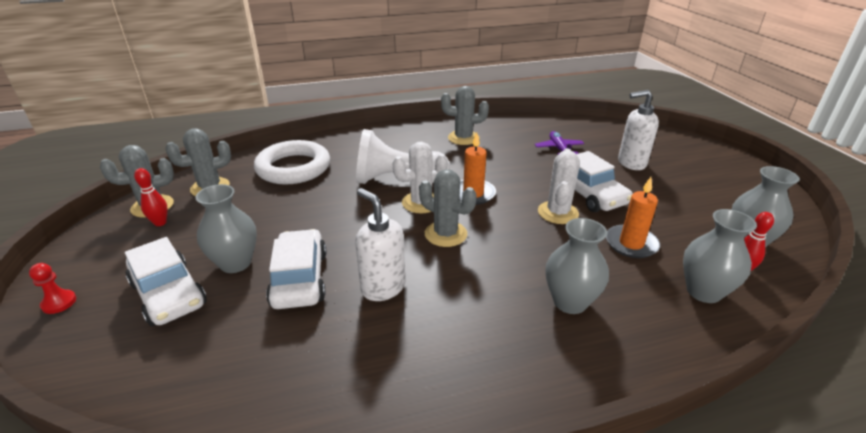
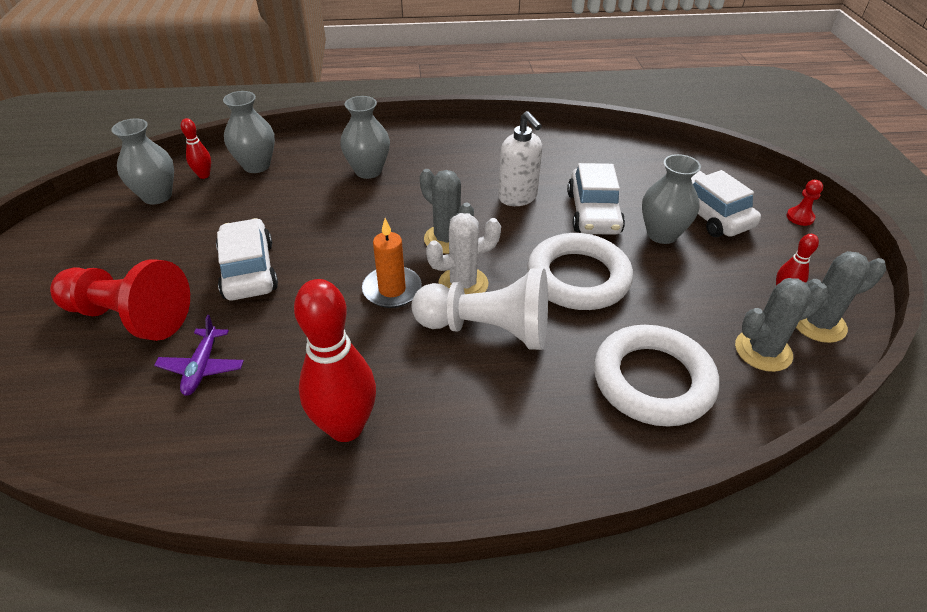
camera: 170 degrees left, 10 degrees up
grey cactus [441,86,489,145] -> red bowling pin [294,279,376,442]
white cactus [538,148,580,224] -> none
orange candle [606,177,660,258] -> none
white soap dispenser [618,90,659,170] -> red pawn [50,260,190,341]
none -> white ring [527,233,633,310]

